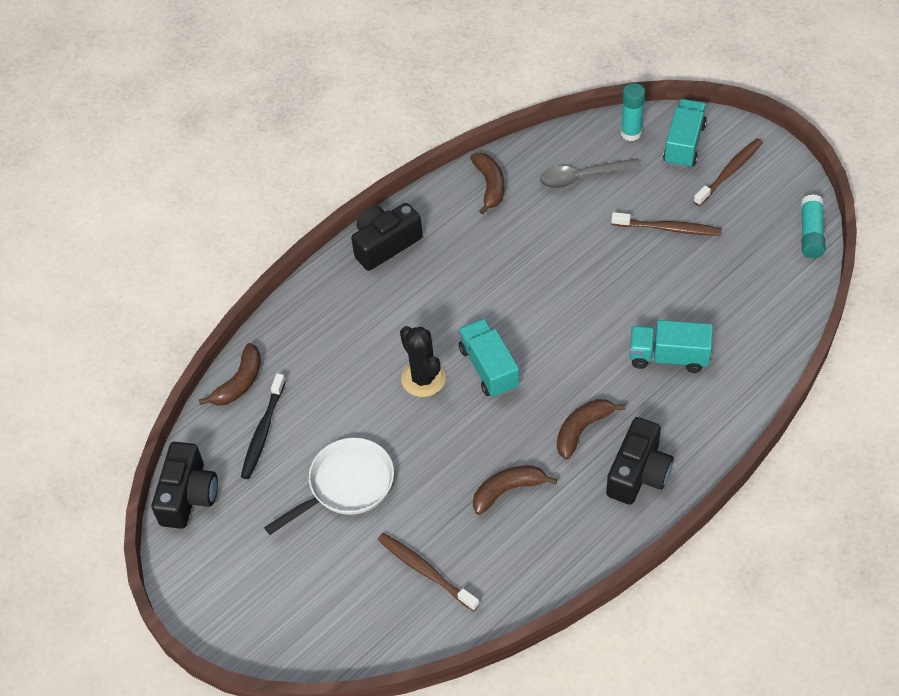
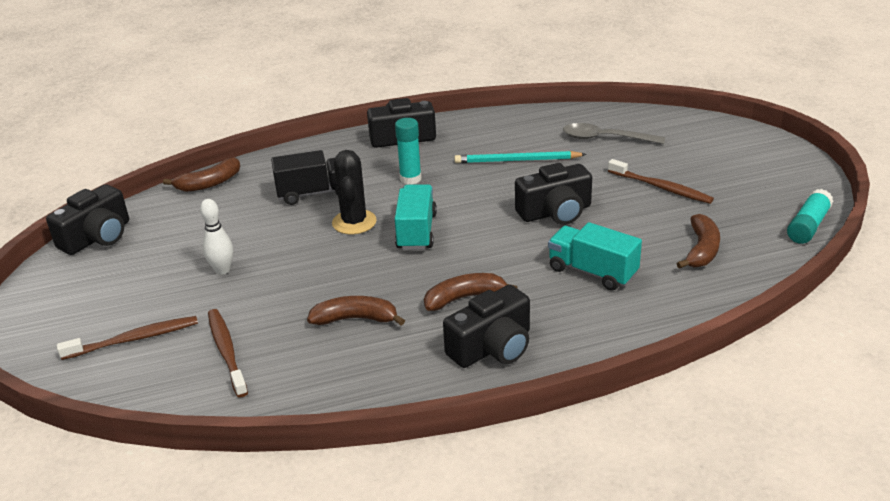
camera: 25 degrees right, 20 degrees down
black toothbrush [241,373,286,479] -> none
white pan [264,437,394,535] -> white bowling pin [200,199,233,275]
brown banana [470,153,504,215] -> brown banana moved to [677,214,720,269]
turquoise glue stick [621,83,645,141] -> turquoise glue stick moved to [395,118,422,185]
turquoise truck [663,99,707,168] -> none
brown toothbrush [693,138,763,206] -> brown toothbrush moved to [57,316,198,360]
none -> black truck [271,150,338,205]
none -> turquoise pencil [454,151,587,163]
none -> black camera [515,163,592,225]

